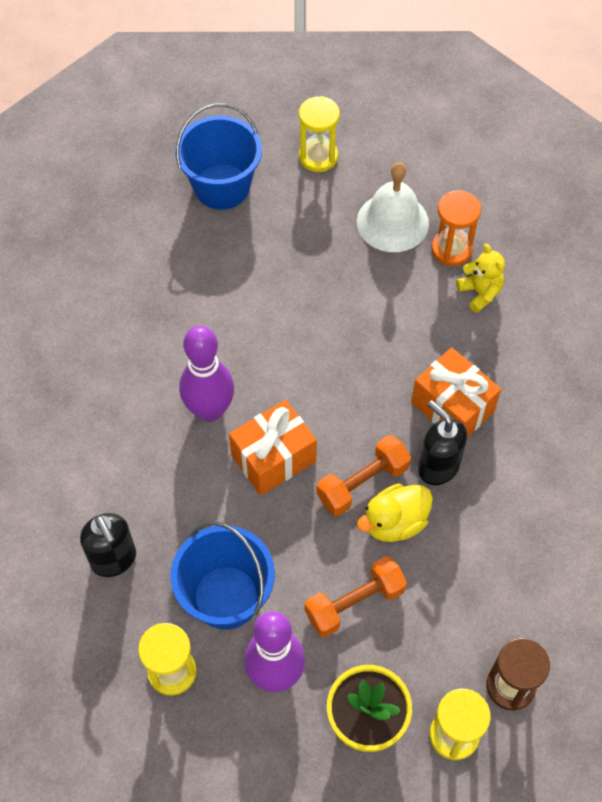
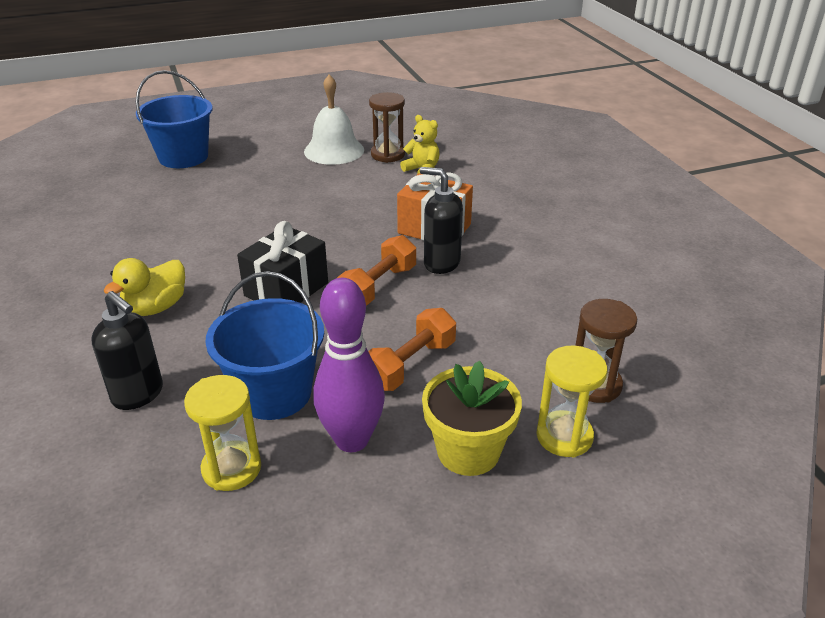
camera: 20 degrees left, 25 degrees down
purple bowling pin [179,326,234,422] -> none
orange gift [229,400,317,496] -> black gift [237,221,328,303]
yellow hourglass [299,96,340,172] -> none
yellow duck [357,484,433,542] -> yellow duck moved to [103,258,185,316]
orange hourglass [431,190,481,266] -> brown hourglass [369,92,405,163]

